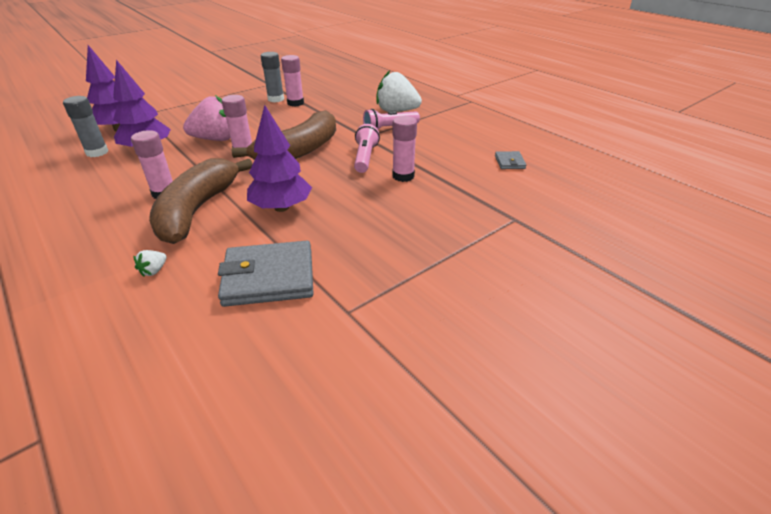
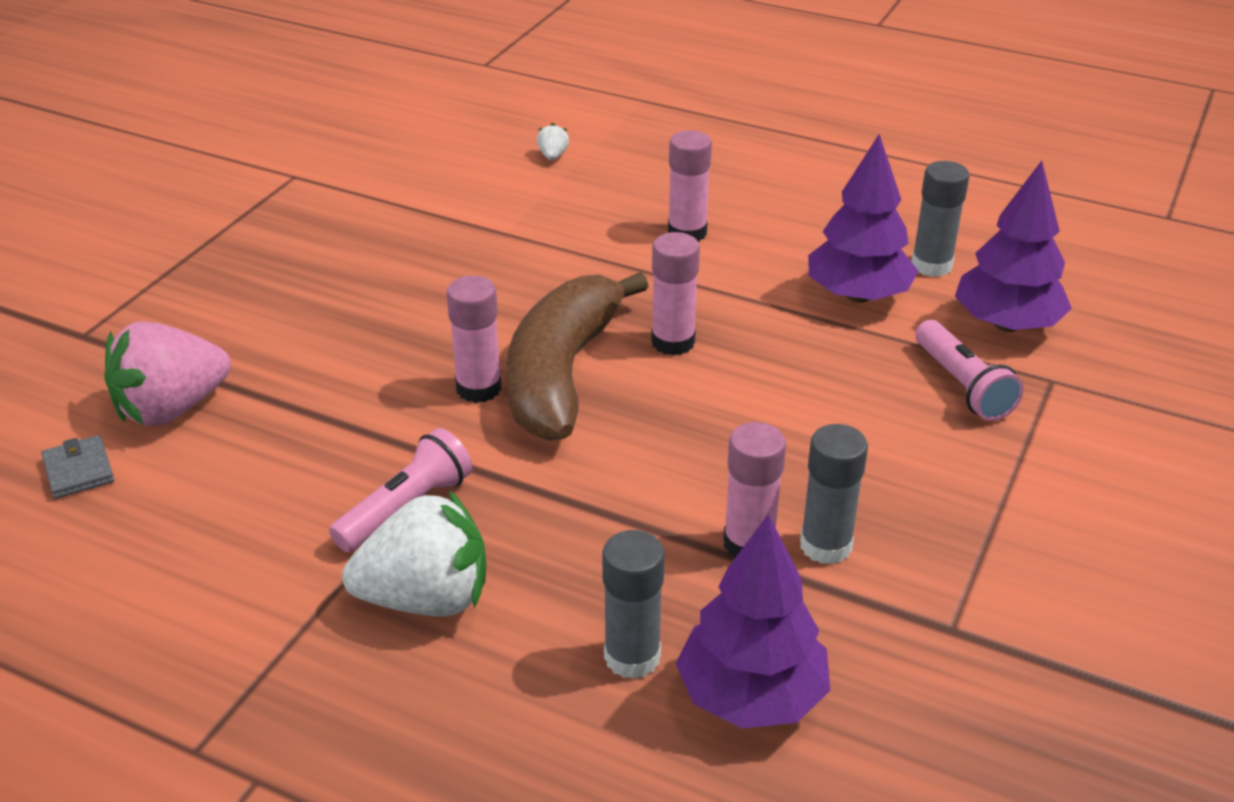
camera: 155 degrees right, 0 degrees up
brown banana [149,158,253,244] -> none
pink strawberry [183,95,230,141] -> pink strawberry moved to [104,321,231,427]
grey wallet [218,241,314,307] -> none
purple tree [247,105,312,212] -> purple tree moved to [676,514,830,729]
pink flashlight [354,124,380,173] -> pink flashlight moved to [915,320,1024,421]
pink glue stick [392,116,417,182] -> pink glue stick moved to [447,276,502,403]
none -> grey glue stick [602,530,665,679]

